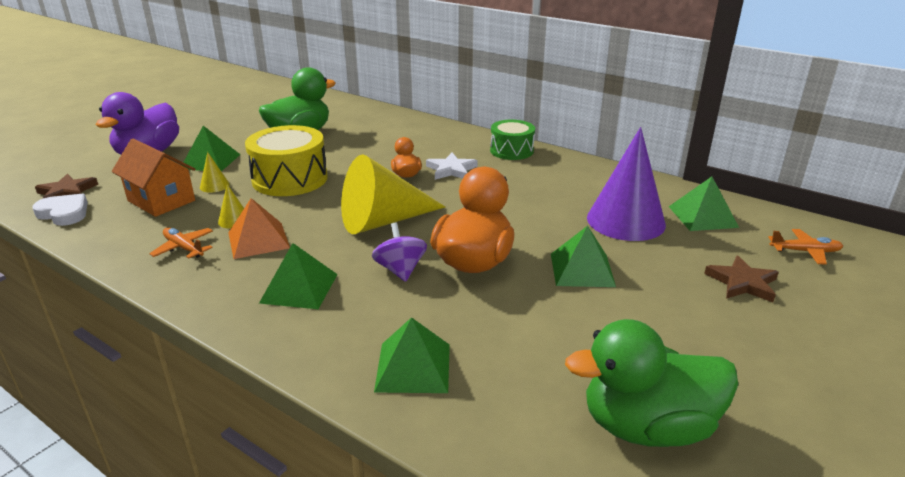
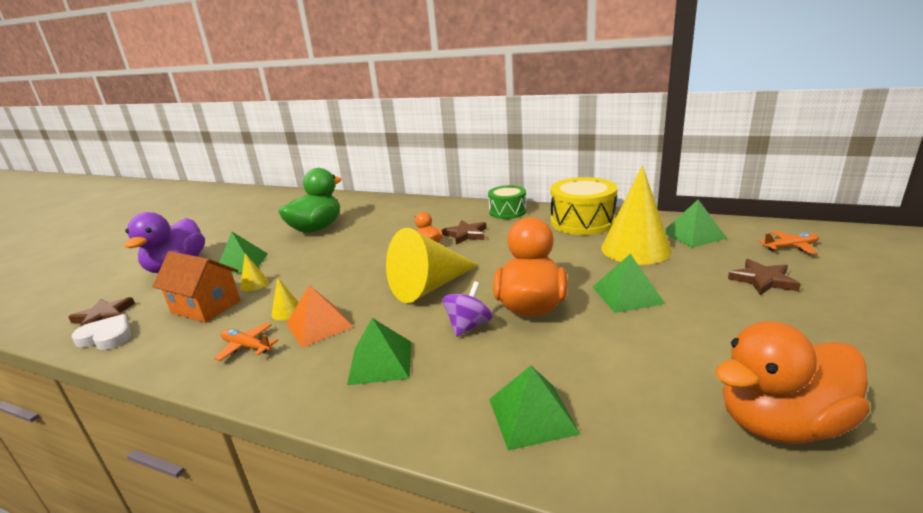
camera: 10 degrees left, 5 degrees down
yellow drum [245,125,328,196] -> yellow drum moved to [551,177,618,235]
purple spinning top [372,223,427,282] -> purple spinning top turned 60 degrees clockwise [442,281,492,337]
white star [426,153,478,180] -> brown star [442,220,487,244]
green duck [565,319,738,447] -> orange duck [715,321,870,444]
purple cone [587,127,666,241] -> yellow cone [601,165,672,265]

